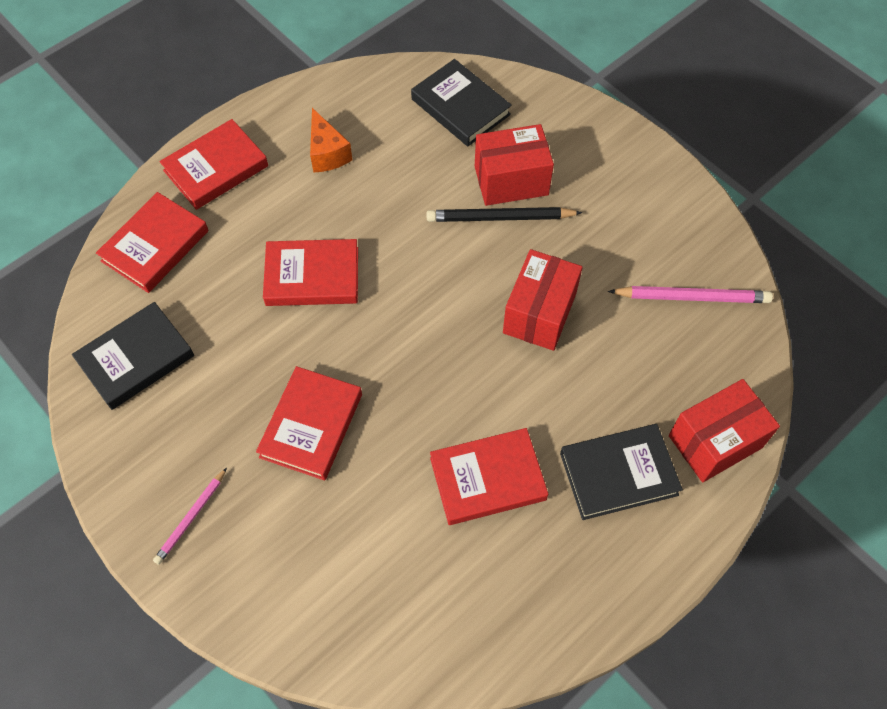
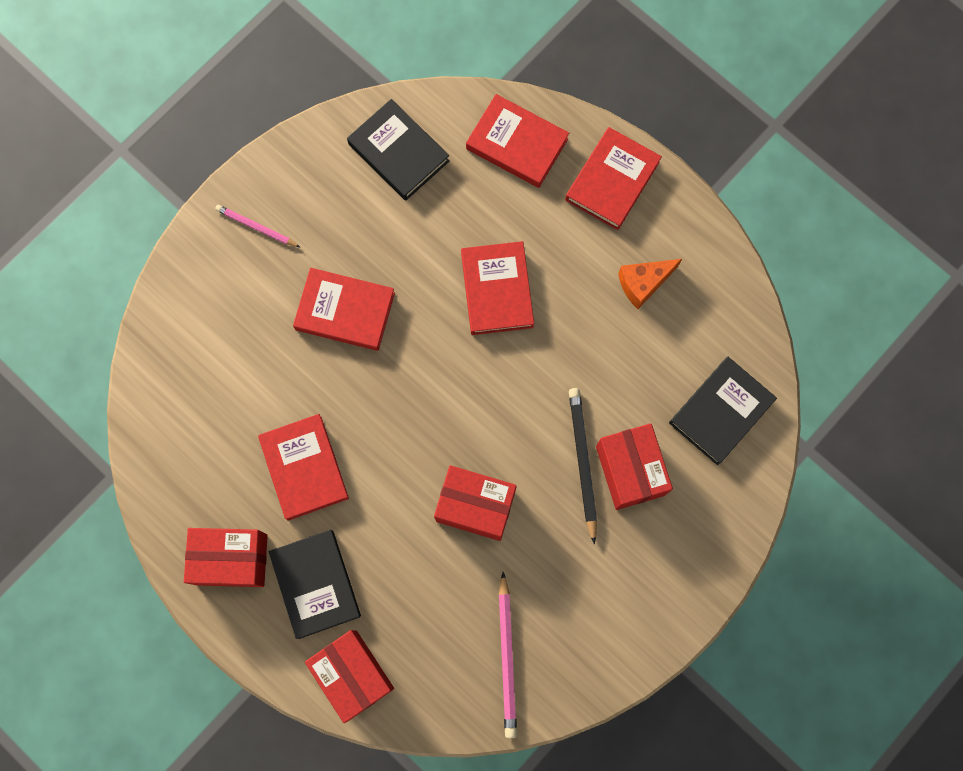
camera: 85 degrees right, 15 degrees up
red book [160,119,268,210] -> red book turned 75 degrees clockwise [565,127,662,230]
none -> red box [184,528,268,587]

